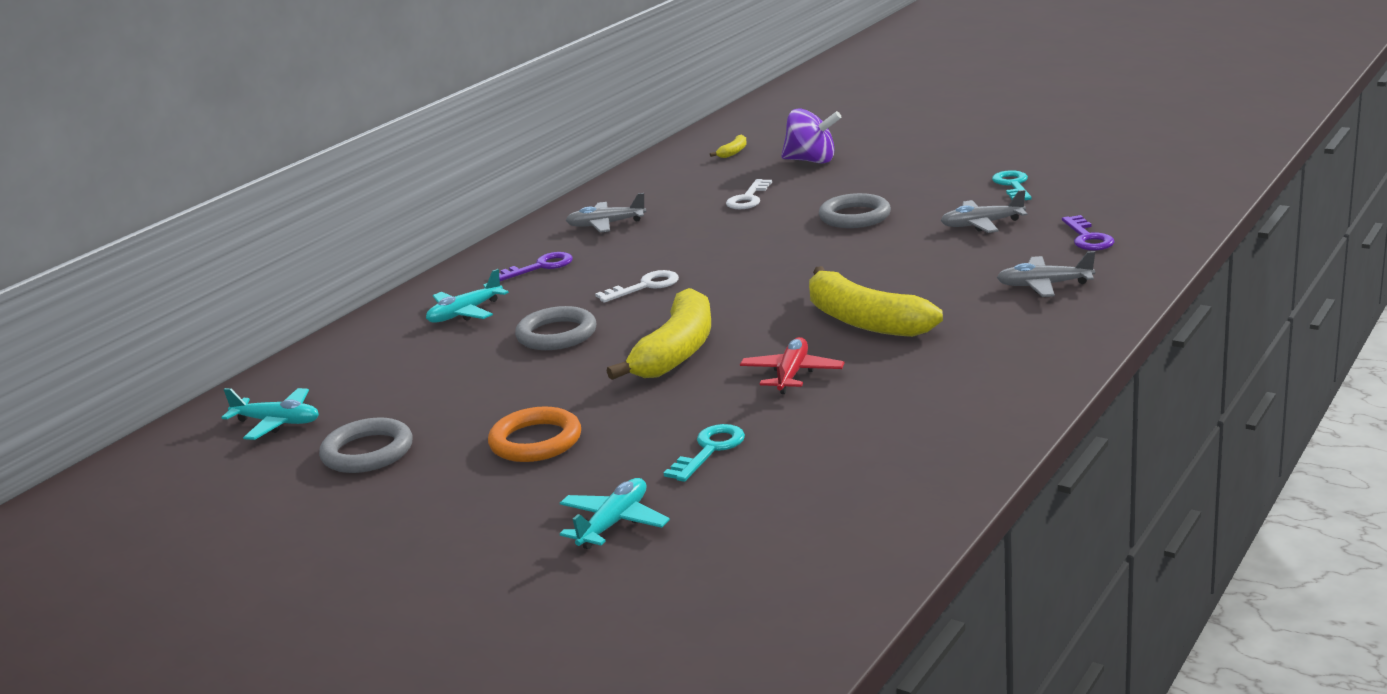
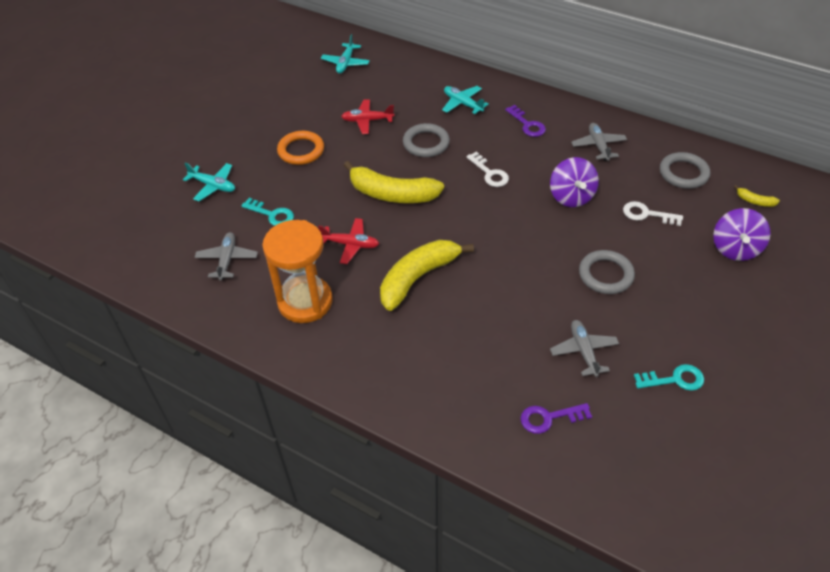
camera: 85 degrees right, 25 degrees up
grey ring [319,418,413,473] -> grey ring moved to [660,152,710,189]
grey plane [997,251,1095,297] -> grey plane moved to [195,232,258,281]
none -> orange hourglass [262,220,333,323]
none -> red plane [341,99,394,134]
none -> purple spinning top [550,157,599,207]

